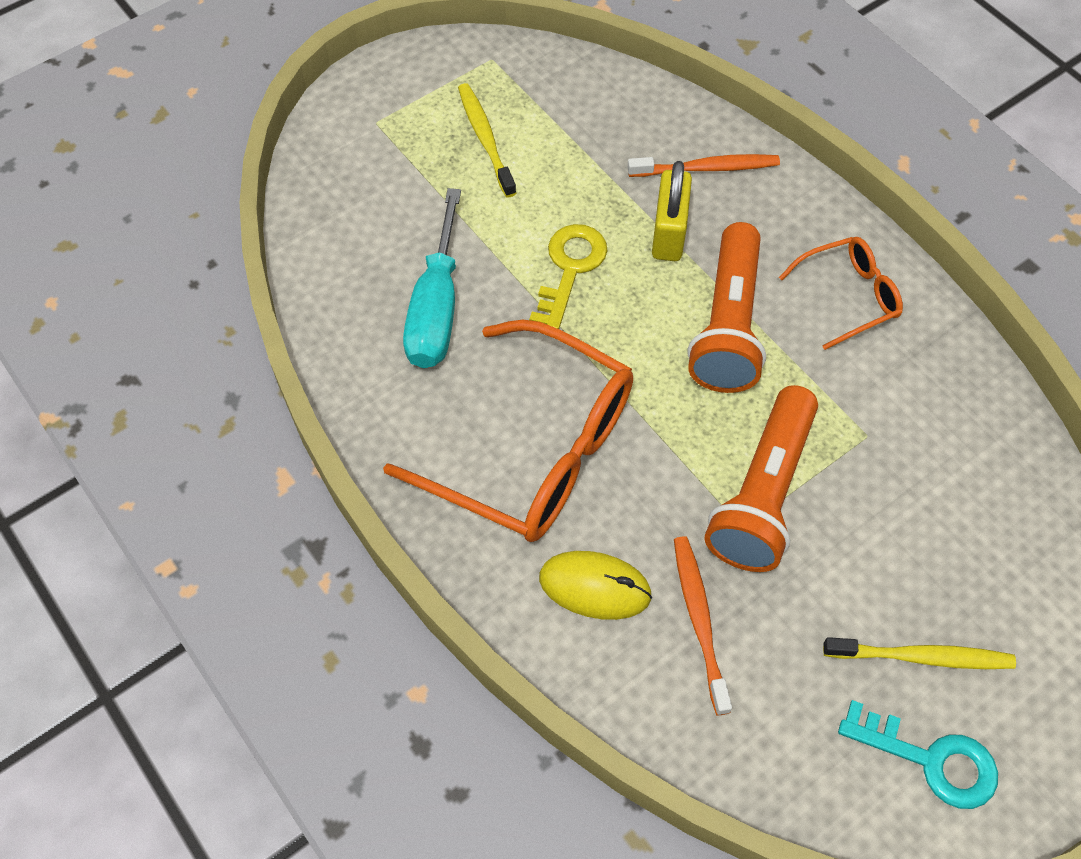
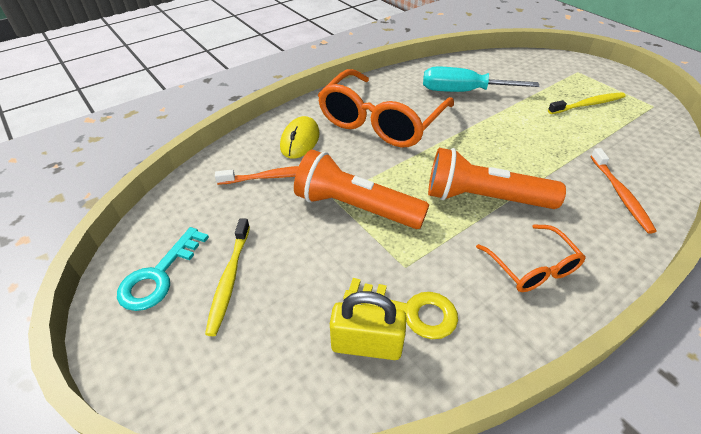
camera: 90 degrees right, 15 degrees down
yellow key [529,224,608,329] -> yellow key moved to [343,278,458,339]
yellow padlock [652,161,692,261] -> yellow padlock moved to [330,291,407,360]

